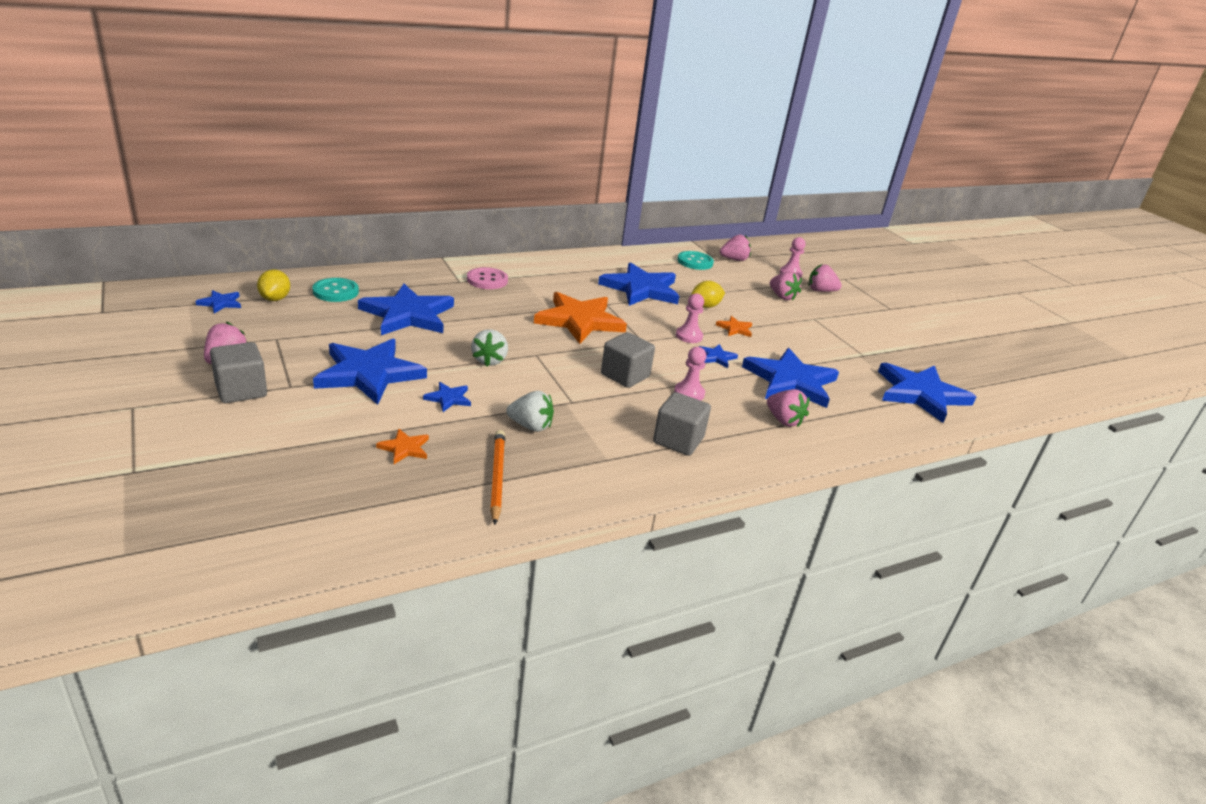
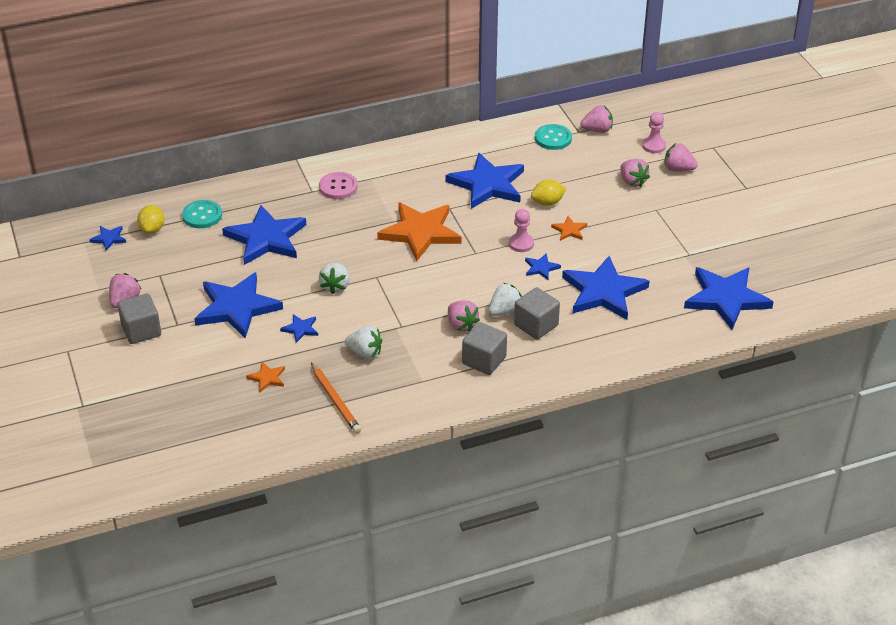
camera: 10 degrees right, 10 degrees up
orange pencil [490,430,505,525] -> orange pencil turned 150 degrees clockwise [311,363,361,434]
grey cube [601,332,655,388] -> grey cube moved to [514,287,560,339]
pink pawn [674,347,706,401] -> white strawberry [489,283,522,316]
pink strawberry [767,389,809,427] -> pink strawberry moved to [448,301,480,332]

